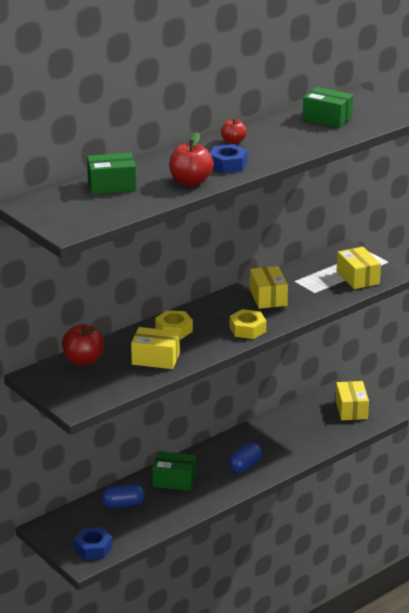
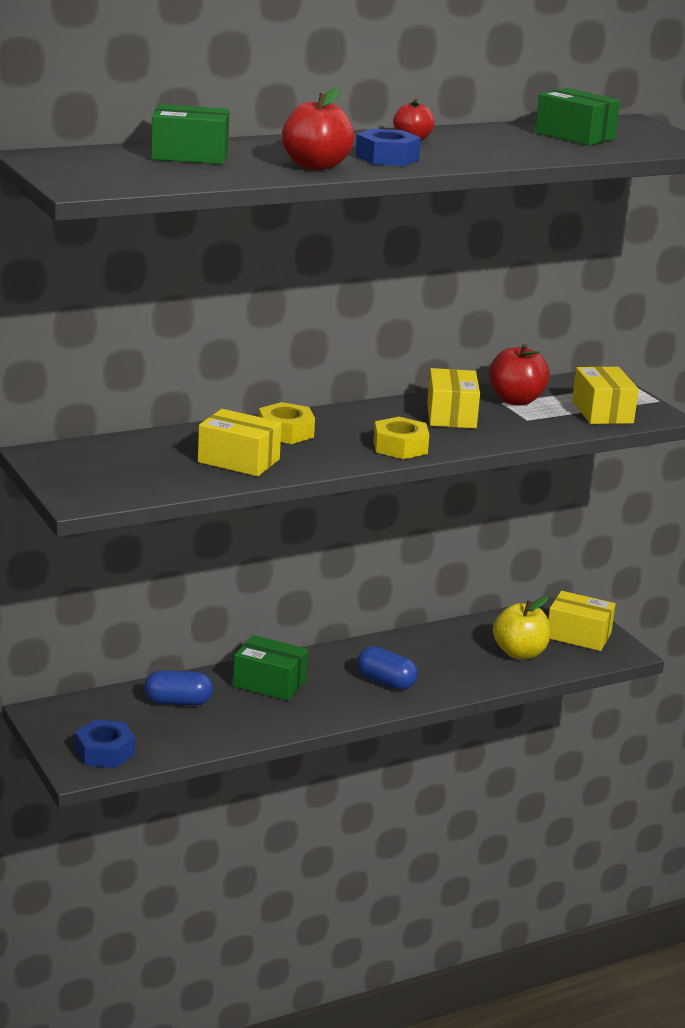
camera: 10 degrees right, 5 degrees down
red apple [62,324,104,365] -> red apple moved to [489,344,550,405]
blue capsule [229,442,262,473] -> blue capsule turned 75 degrees clockwise [357,646,418,690]
yellow box [335,381,369,420] -> yellow box turned 75 degrees counterclockwise [548,591,615,651]
none -> yellow apple [493,596,551,659]

